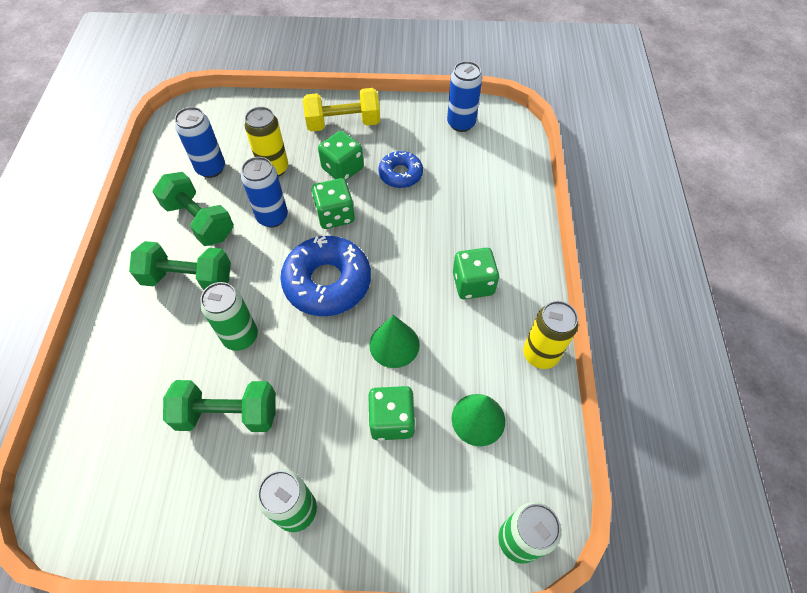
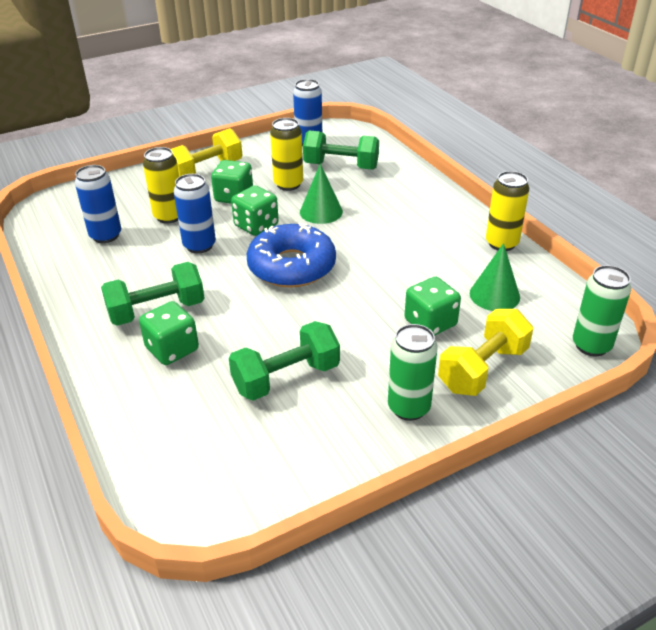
camera: 30 degrees left, 20 degrees down
green dumbbell [152,172,234,246] -> green dumbbell moved to [303,130,379,170]
green can [200,282,258,351] -> none
green cone [369,315,420,368] -> green cone moved to [300,164,343,224]
blue donut [379,151,423,188] -> yellow can [270,118,303,191]
green dice [453,248,499,299] -> green dice moved to [139,301,199,365]
none -> yellow dumbbell [438,309,533,396]

